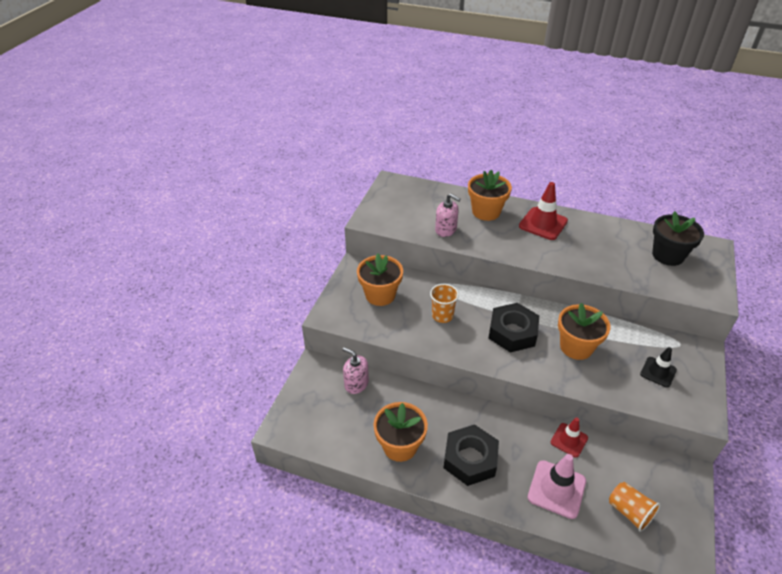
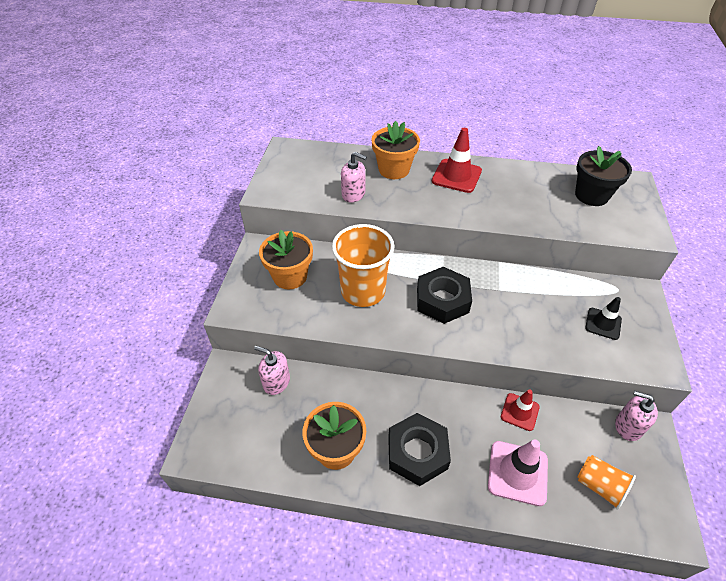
camera: 10 degrees left, 5 degrees up
orange cup [430,284,459,323] -> orange cup [332,224,395,307], size x1.83
orange flower pot [558,303,610,360] -> none
none -> pink soap dispenser [615,391,658,441]

